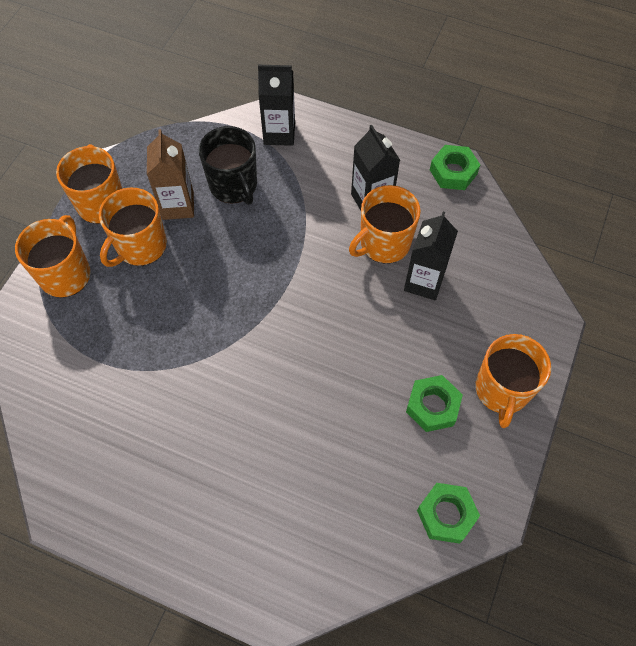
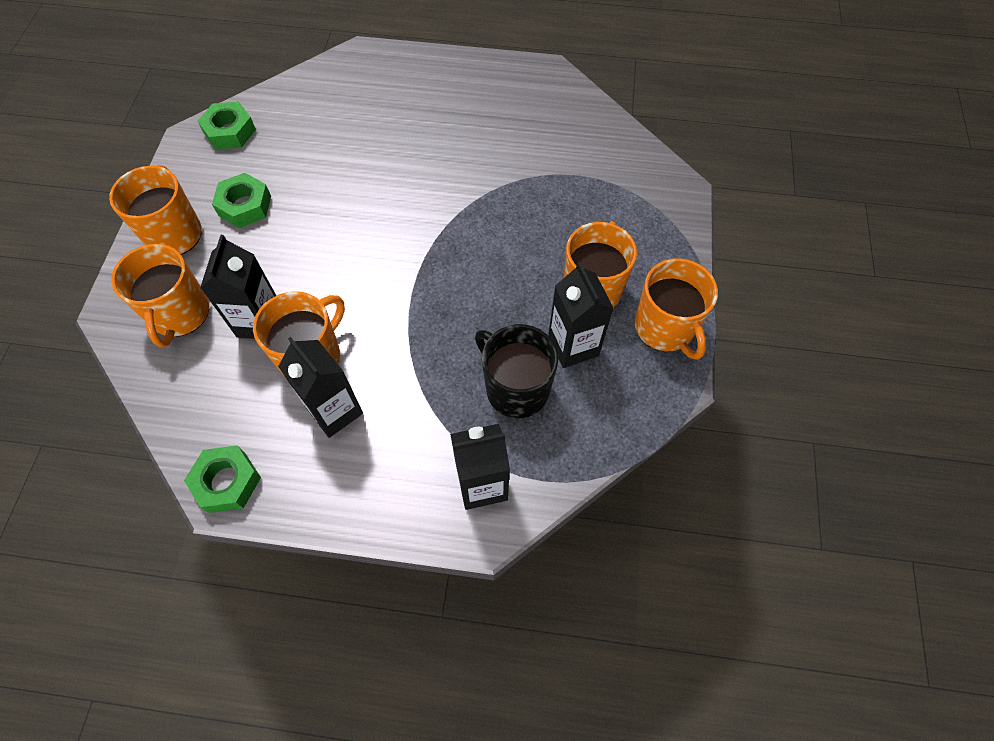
camera: 165 degrees right, 0 degrees up
orange mug [15,215,90,298] -> orange mug moved to [111,244,209,347]
brown carton [147,129,194,220] -> black carton [548,261,614,368]

